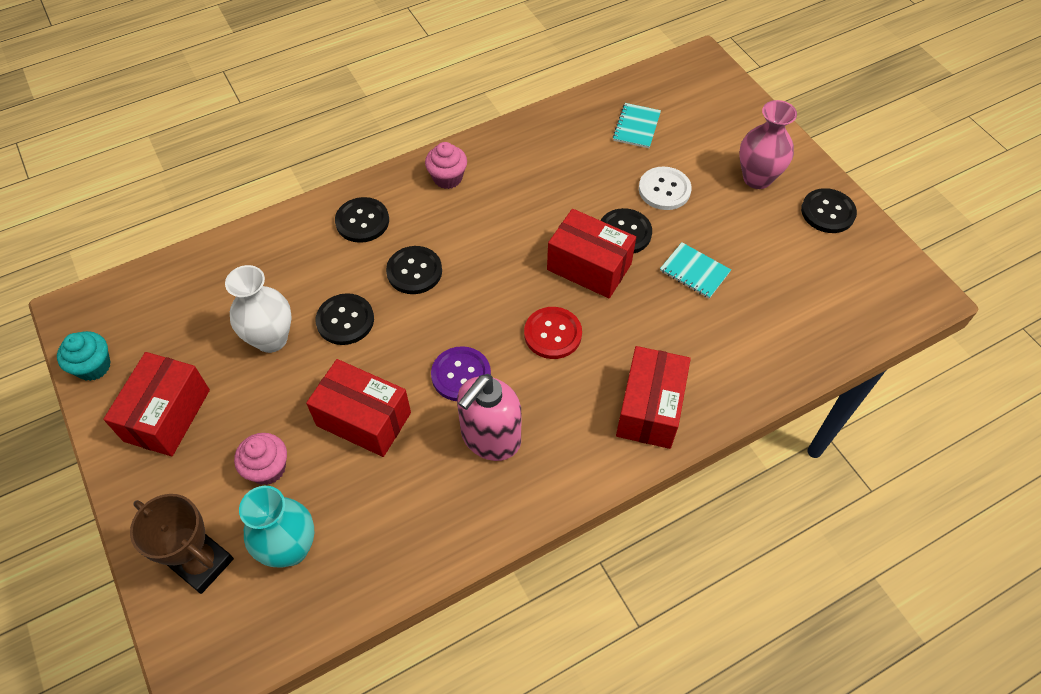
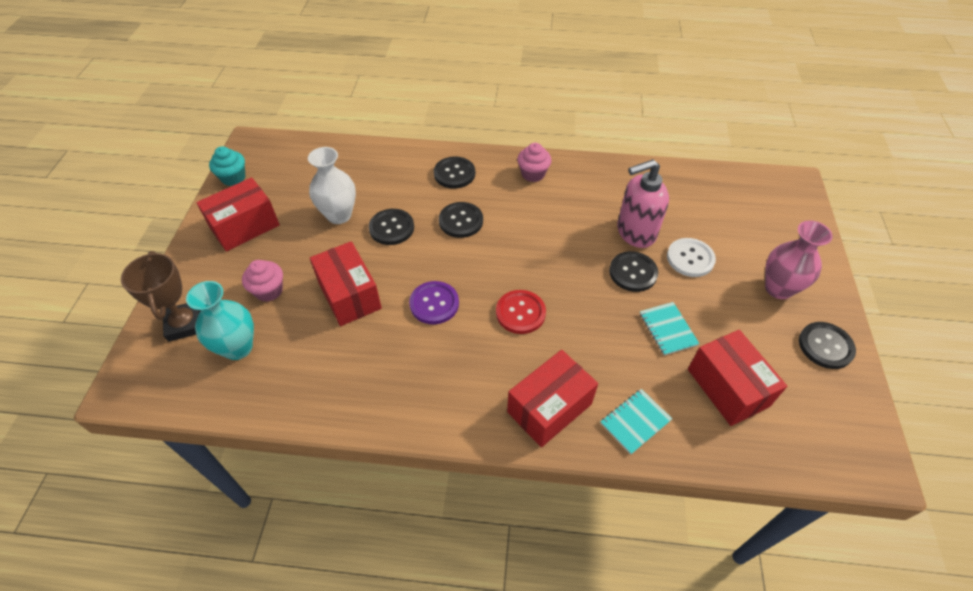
camera: 35 degrees right, 5 degrees down
pink soap dispenser [457,374,521,461] -> pink soap dispenser moved to [617,159,669,248]
red box [547,209,636,298] -> red box moved to [688,330,787,426]
turquoise notebook [613,103,661,148] -> turquoise notebook moved to [600,389,672,455]

